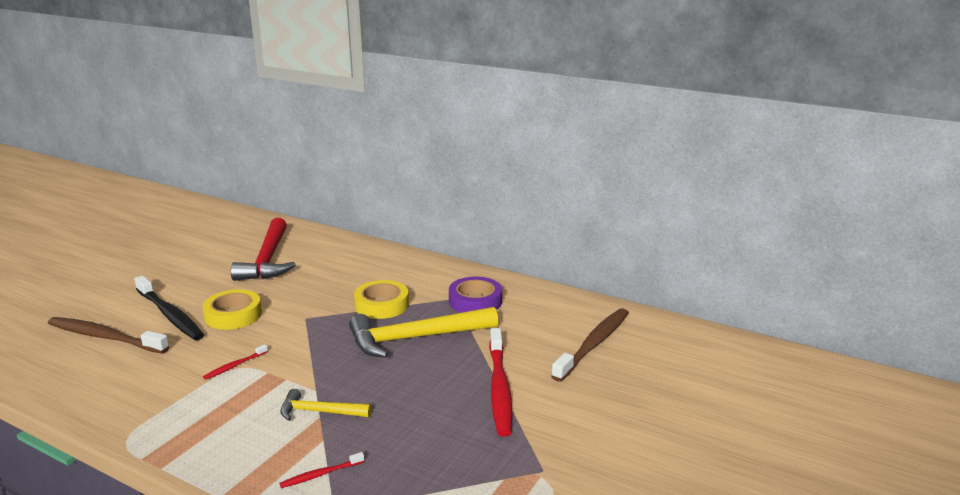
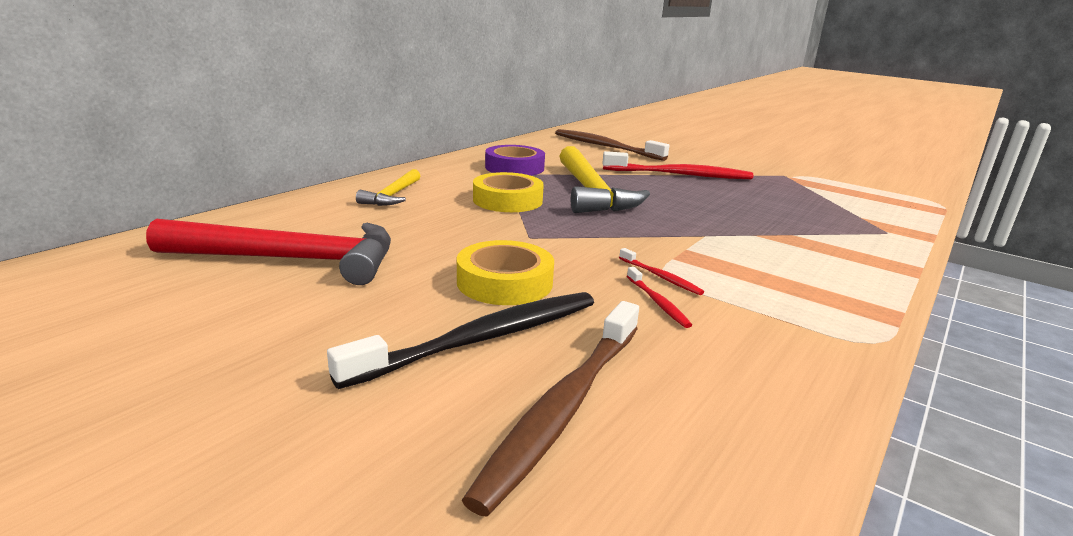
camera: 85 degrees left, 0 degrees up
red toothbrush [279,452,365,488] -> red toothbrush moved to [627,267,692,328]
yellow hammer [280,389,371,421] -> yellow hammer moved to [356,169,420,206]

